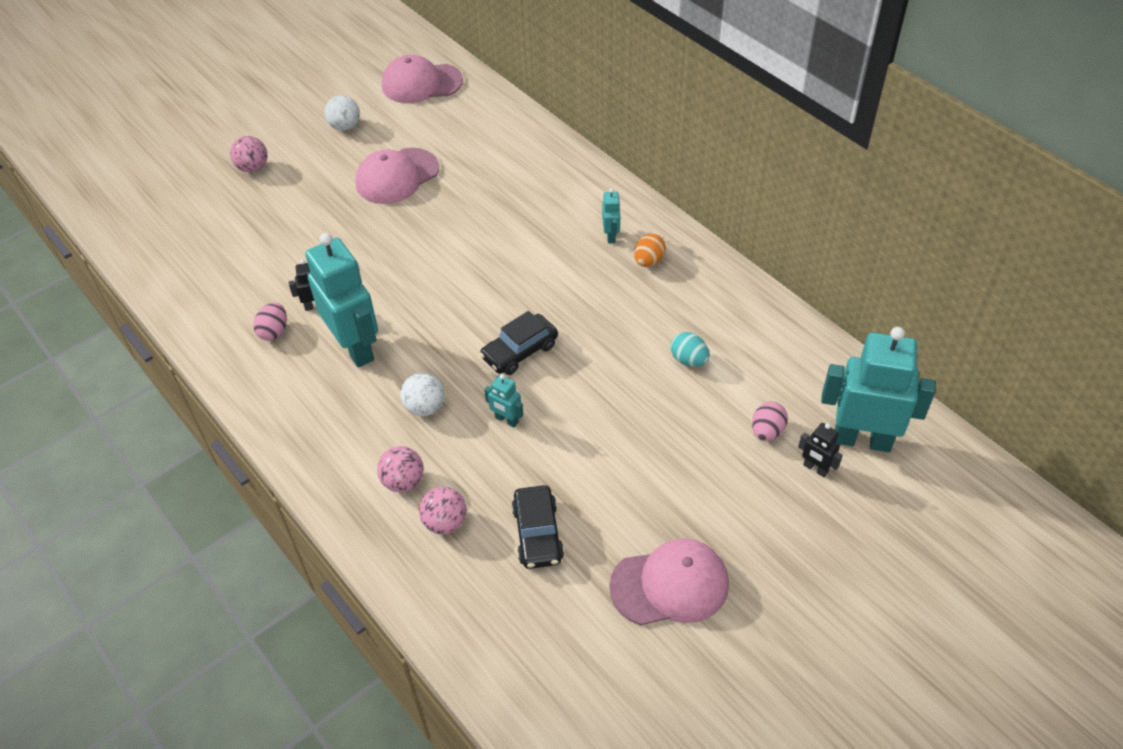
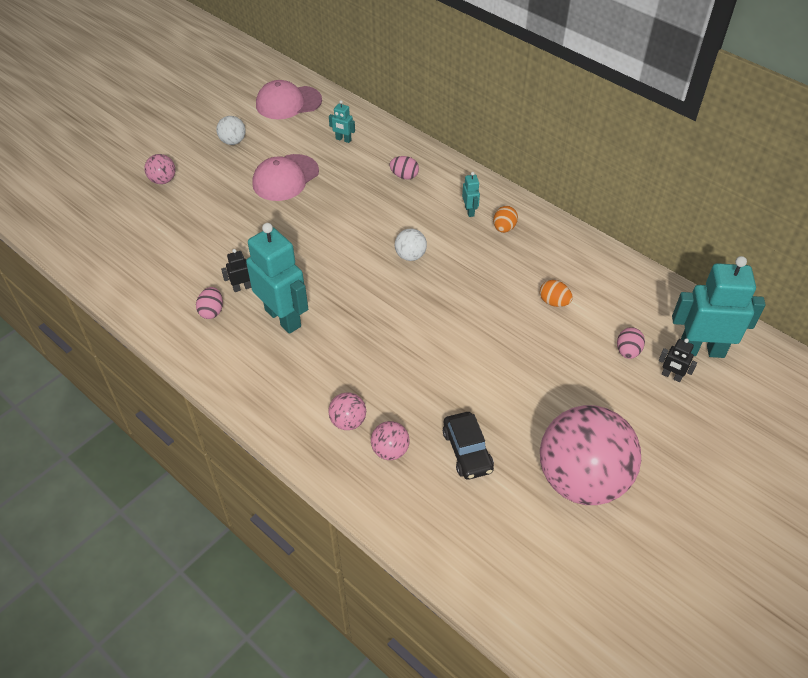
camera: 10 degrees left, 0 degrees up
white ball [400,373,444,416] -> white ball moved to [395,229,427,261]
black car [480,311,558,375] -> none
turquoise robot [484,374,523,427] -> turquoise robot moved to [329,100,355,143]
pink cap [609,538,729,625] -> pink ball [540,405,641,505]
turquoise egg [671,332,710,367] -> orange egg [540,280,573,307]
none -> pink egg [389,156,419,179]

